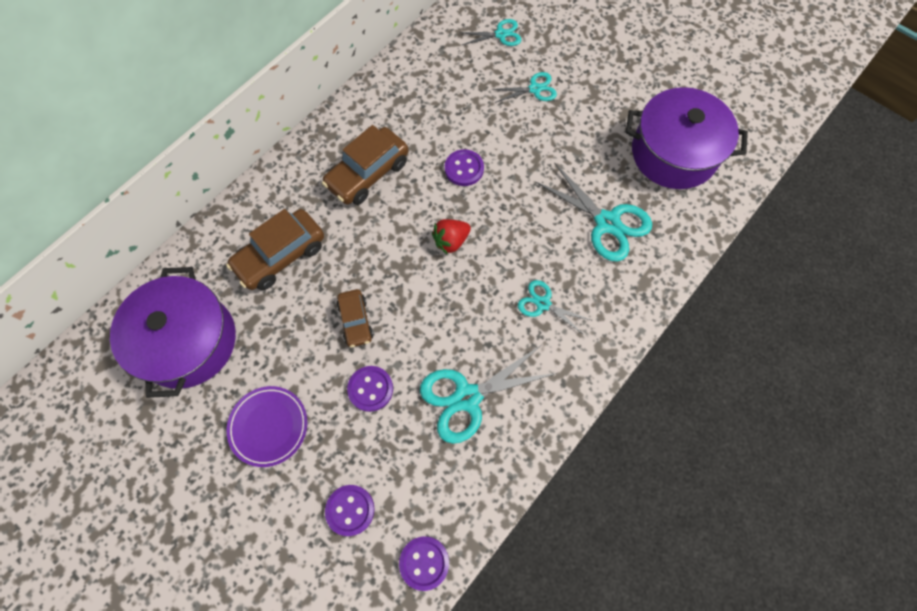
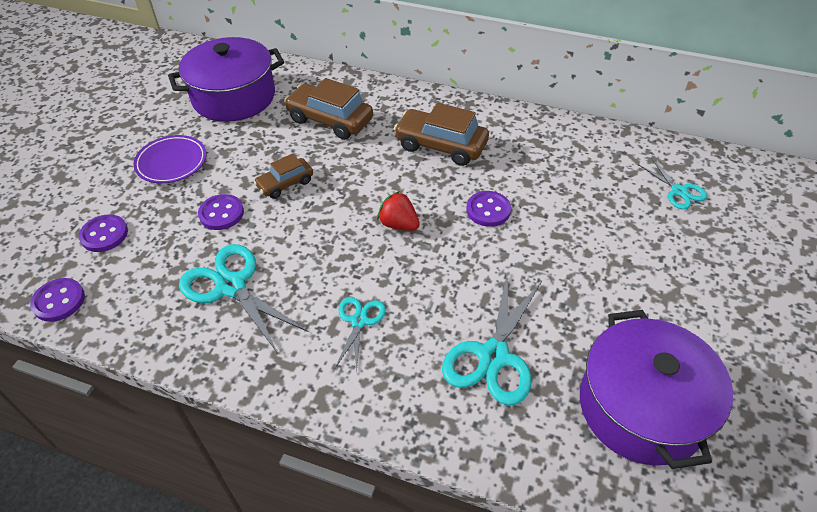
camera: 70 degrees right, 20 degrees down
turquoise scissors [492,72,557,103] -> none

